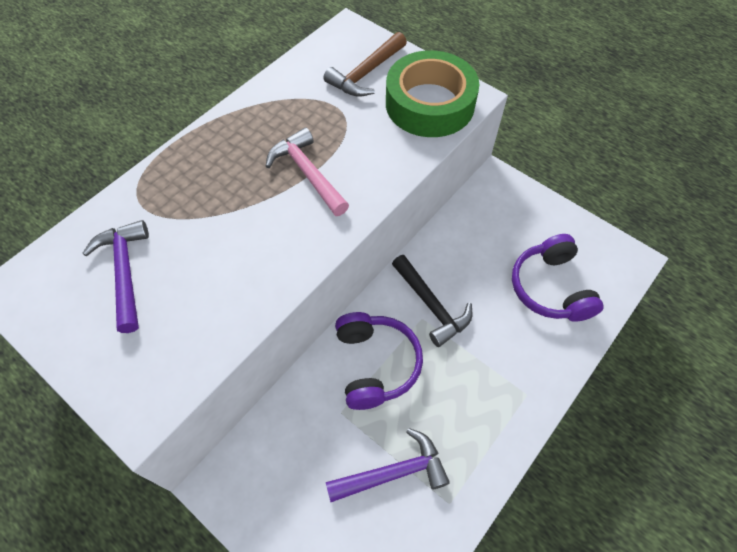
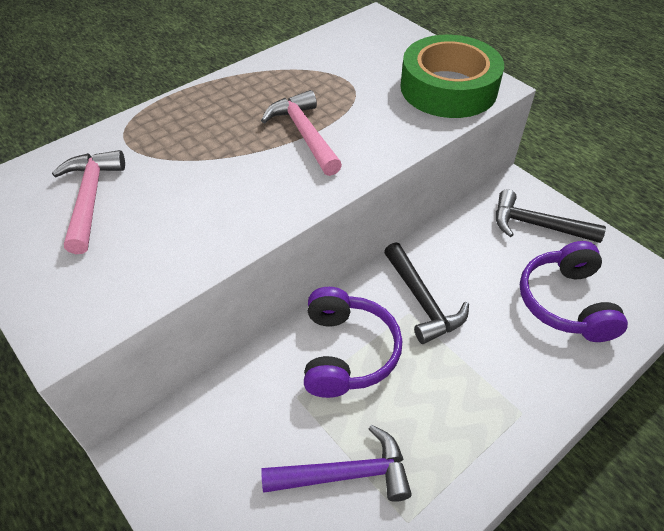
camera: 10 degrees right, 10 degrees down
purple hammer [82,220,149,333] -> pink hammer [52,150,125,254]
brown hammer [323,32,407,97] -> none
none -> black hammer [496,189,606,243]

